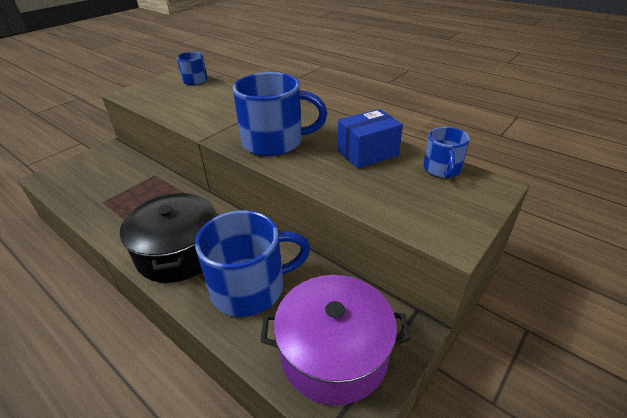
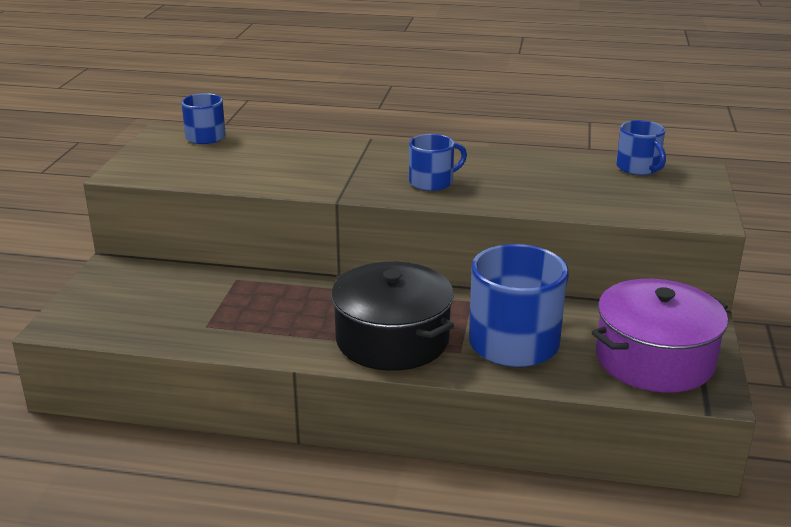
camera: 30 degrees left, 10 degrees down
blue mug [233,72,327,156] -> blue mug [409,134,467,191], size x0.55
blue box [338,109,403,168] -> none

